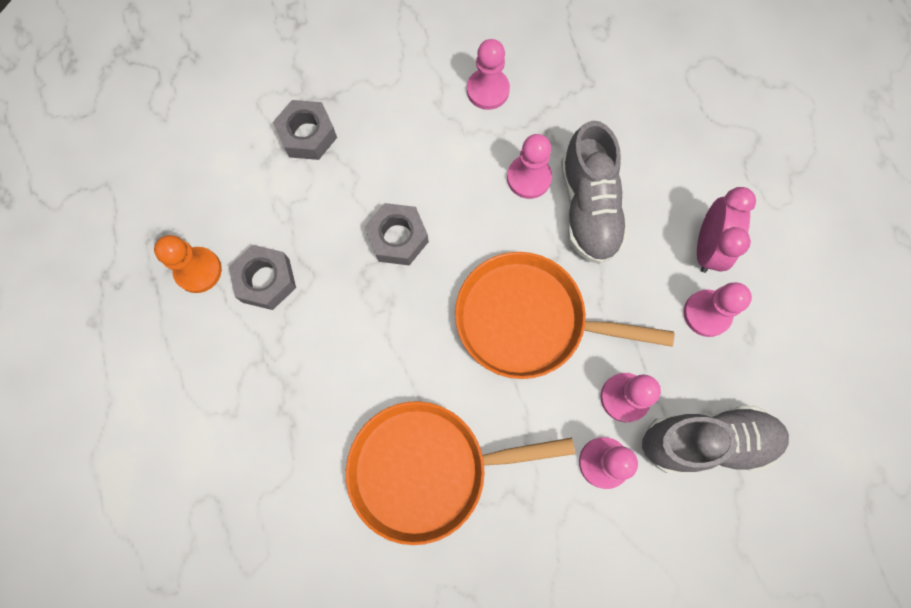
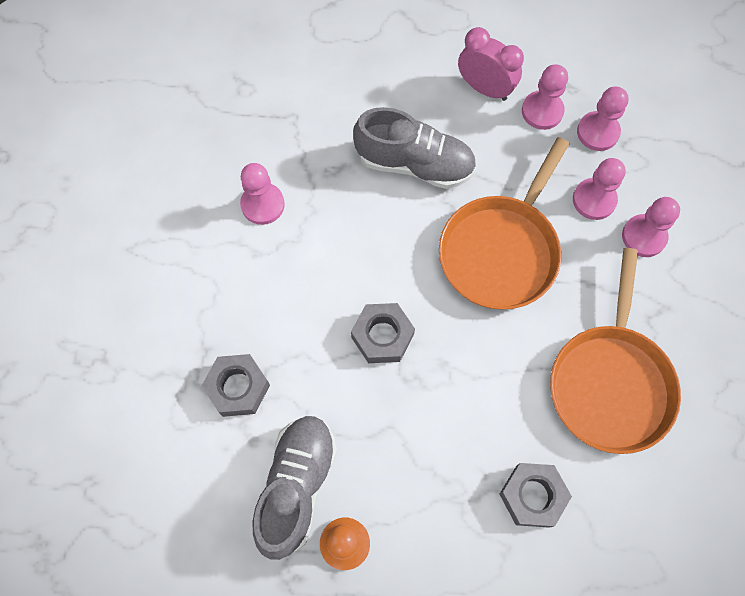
camera: 70 degrees left, 5 degrees down
grey nut [229,245,296,310] -> grey nut moved to [499,463,572,528]
pink pawn [507,134,552,199] -> pink pawn moved to [577,87,629,151]
grey shoe [642,405,789,473] -> grey shoe moved to [252,416,337,560]

